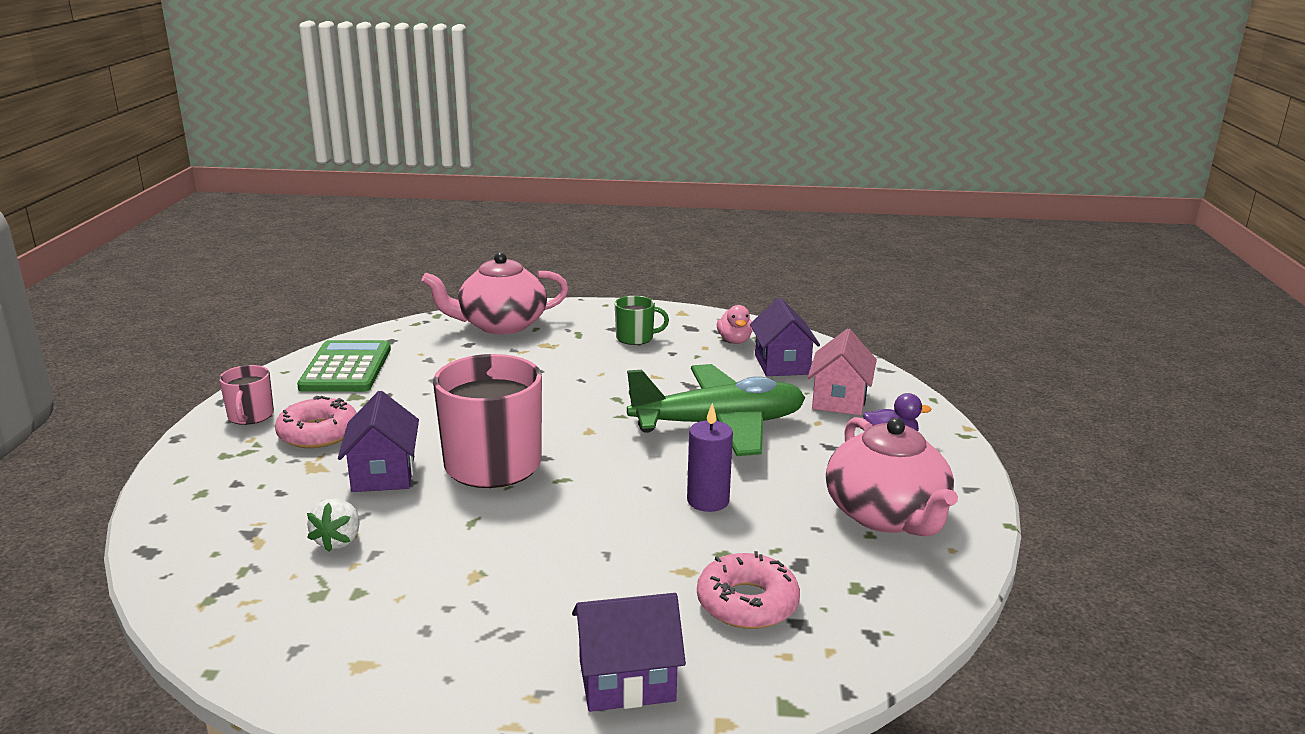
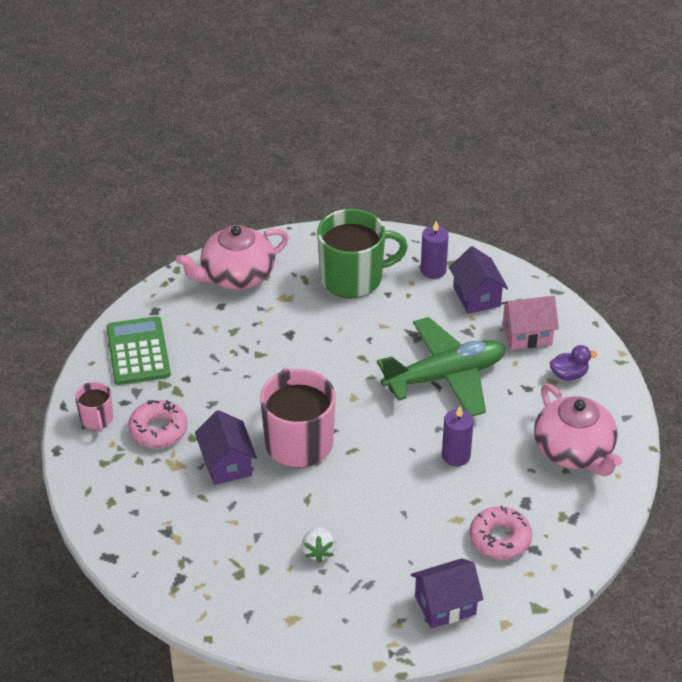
camera: 10 degrees left, 20 degrees up
white strawberry [307,498,360,552] -> white strawberry moved to [302,526,336,563]
green mug [615,296,669,345] -> green mug [317,209,408,298], size x2.03
pink duck [717,305,753,344] -> purple candle [421,221,449,279]
pink house [808,329,877,415] -> pink house turned 75 degrees clockwise [500,296,559,350]

